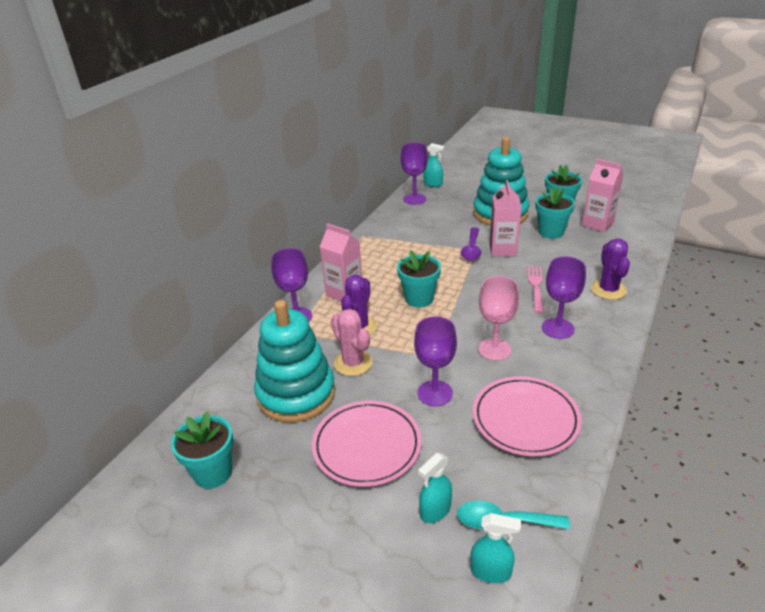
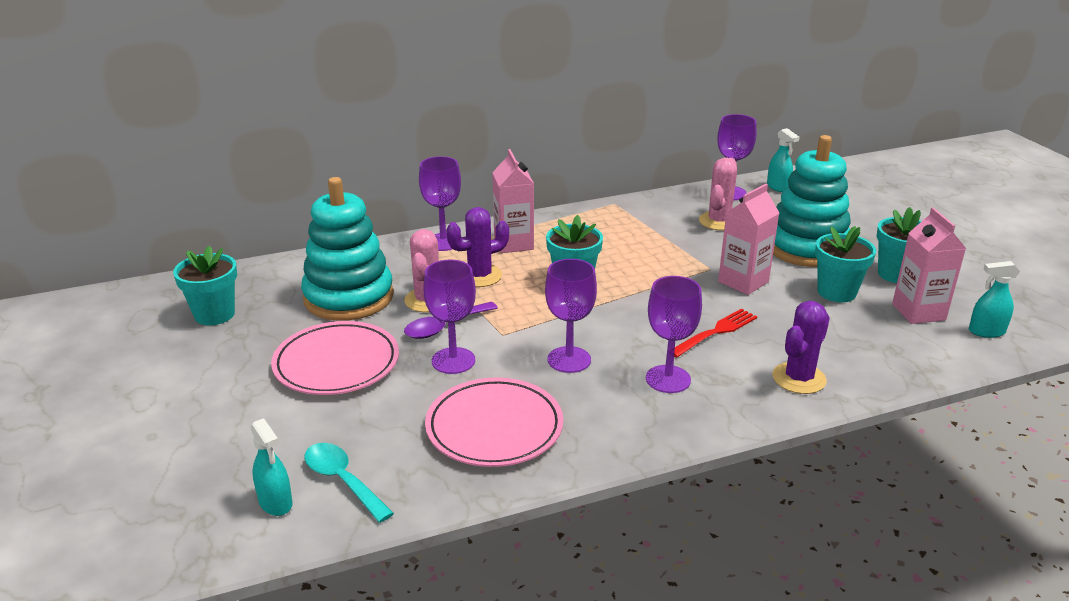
camera: 40 degrees right, 5 degrees down
turquoise spray bottle [418,453,452,523] -> turquoise spray bottle moved to [969,261,1020,338]
purple spoon [461,228,481,261] -> purple spoon moved to [404,302,498,339]
pink goblet [478,276,519,361] -> purple goblet [545,259,597,373]
pink fork [527,266,544,313] -> red fork [674,308,757,358]
none -> pink cactus [699,158,737,230]

